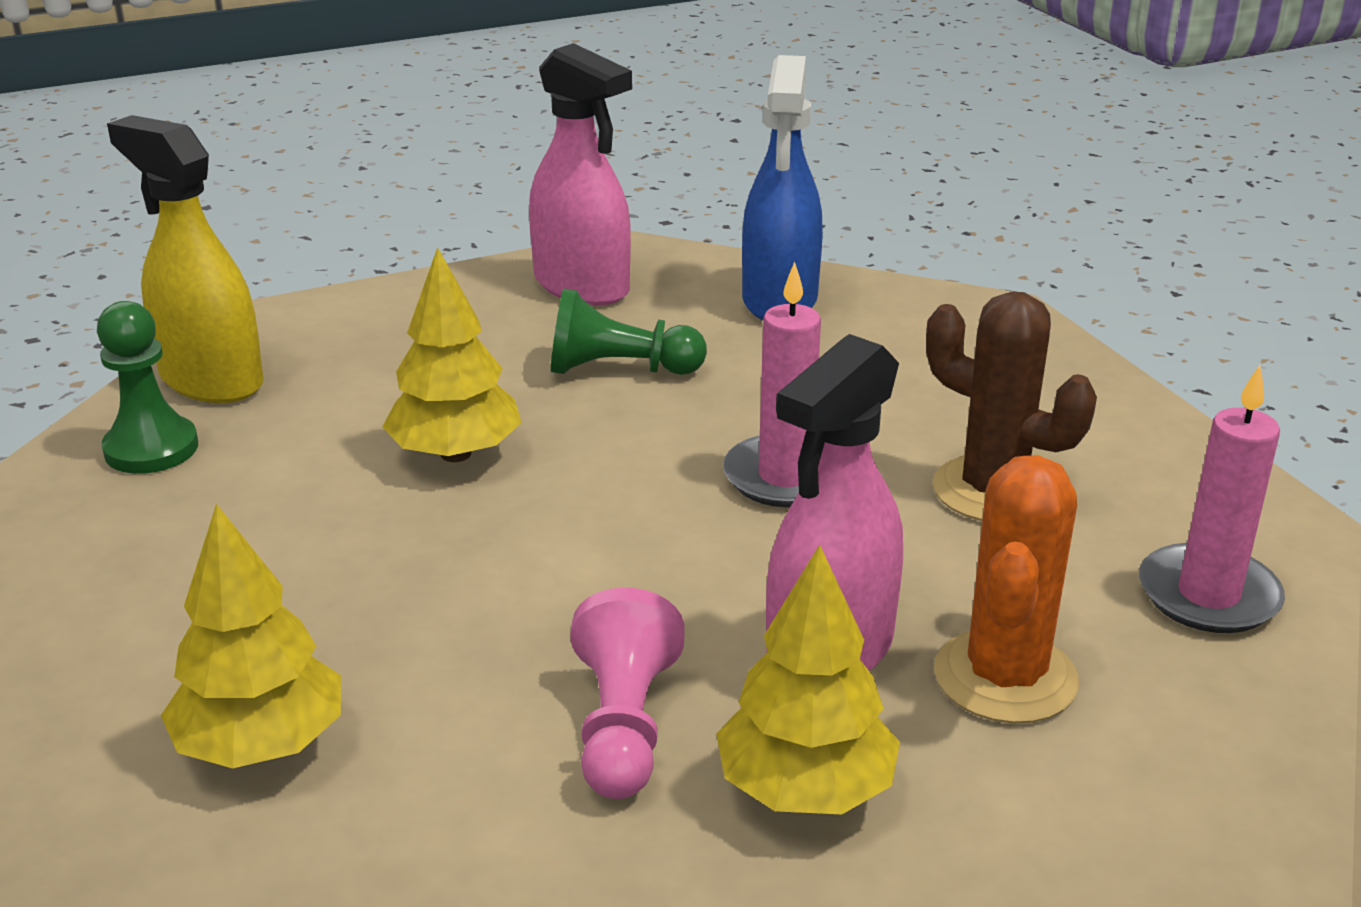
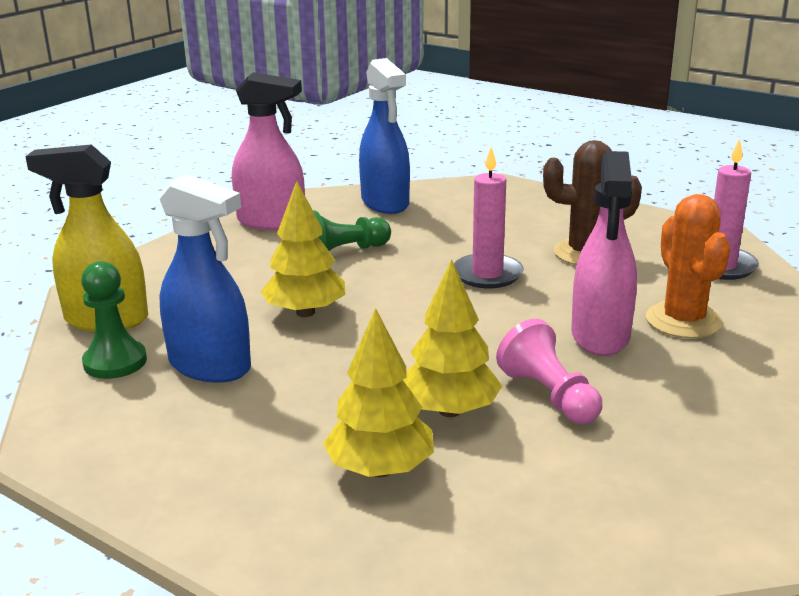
camera: 30 degrees left, 5 degrees down
yellow tree [716,545,900,814] -> yellow tree moved to [403,259,502,417]
none -> blue spray bottle [159,174,251,383]

